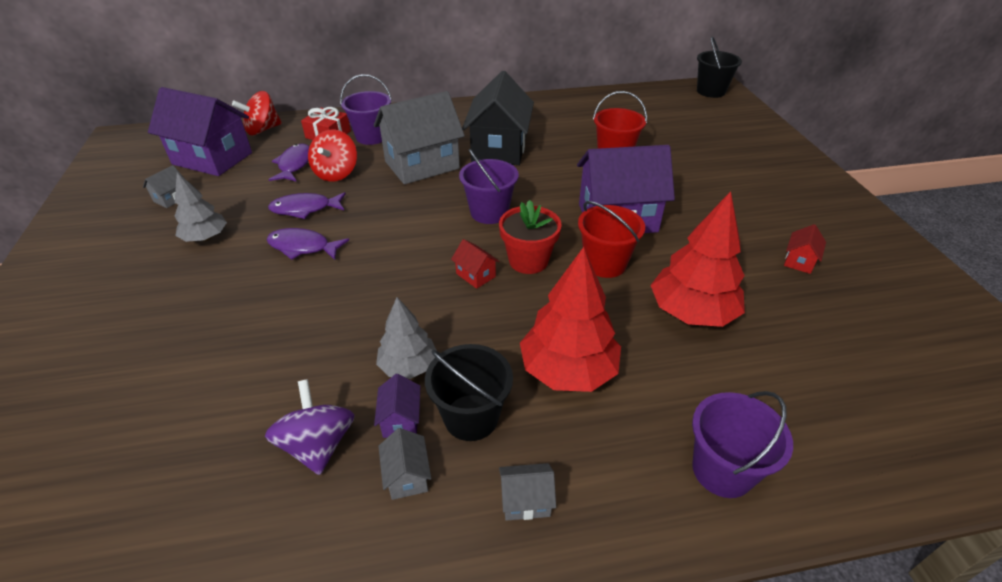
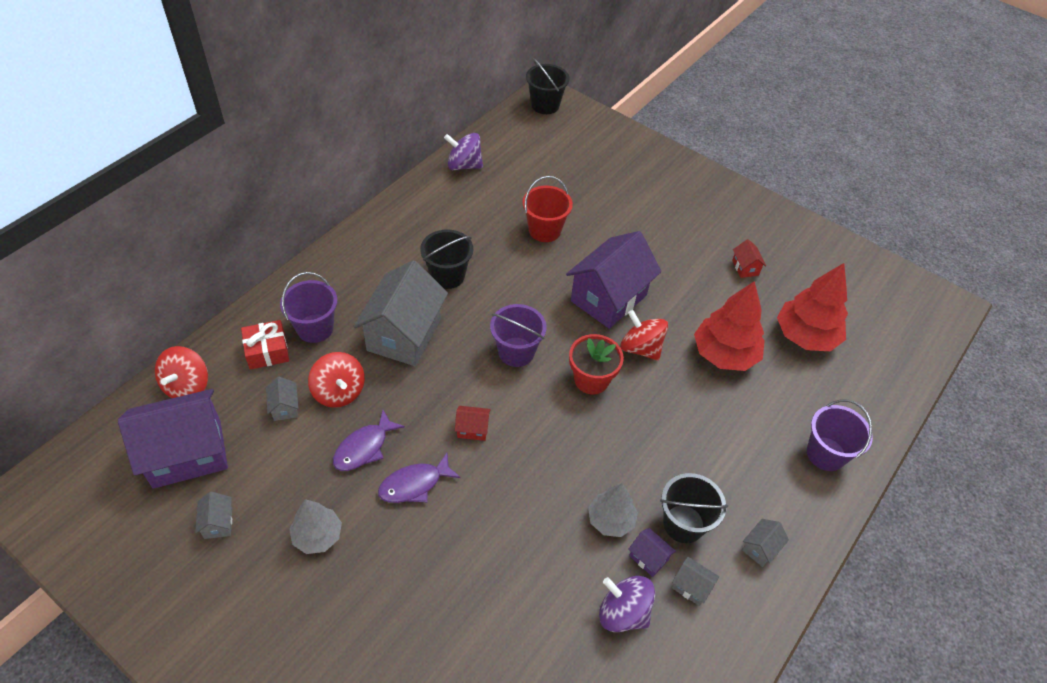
camera: 45 degrees left, 10 degrees up
purple fish [269,143,310,182] -> grey house [266,377,298,421]
red house [451,239,500,289] -> red house moved to [455,406,491,441]
black house [462,71,534,165] -> black bucket [420,229,473,289]
red tree [520,247,621,392] -> red tree moved to [777,263,848,351]
red bucket [578,201,645,278] -> red spinning top [621,310,668,361]
none -> purple spinning top [444,133,483,170]

